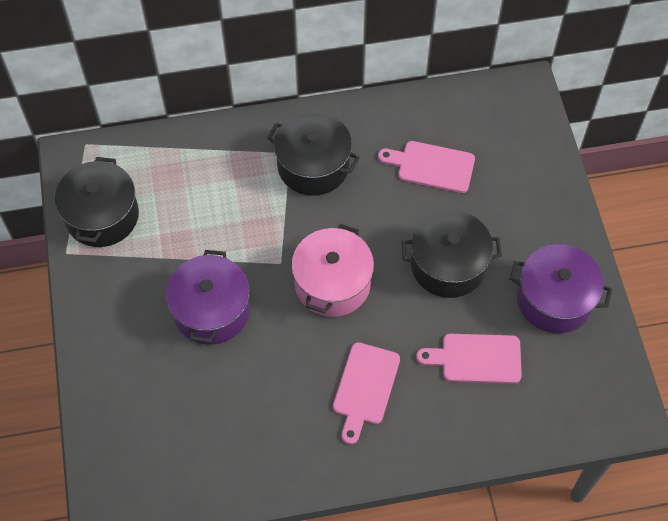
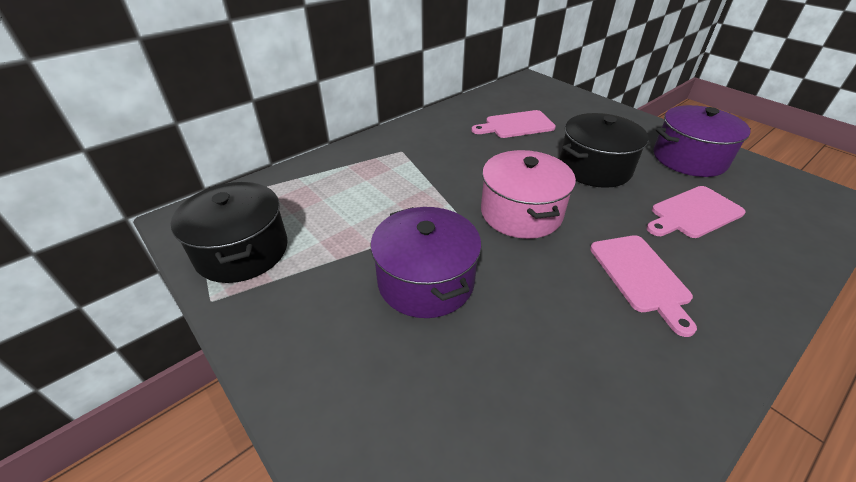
camera: 30 degrees left, 20 degrees down
black pot [267,111,360,196] -> none

